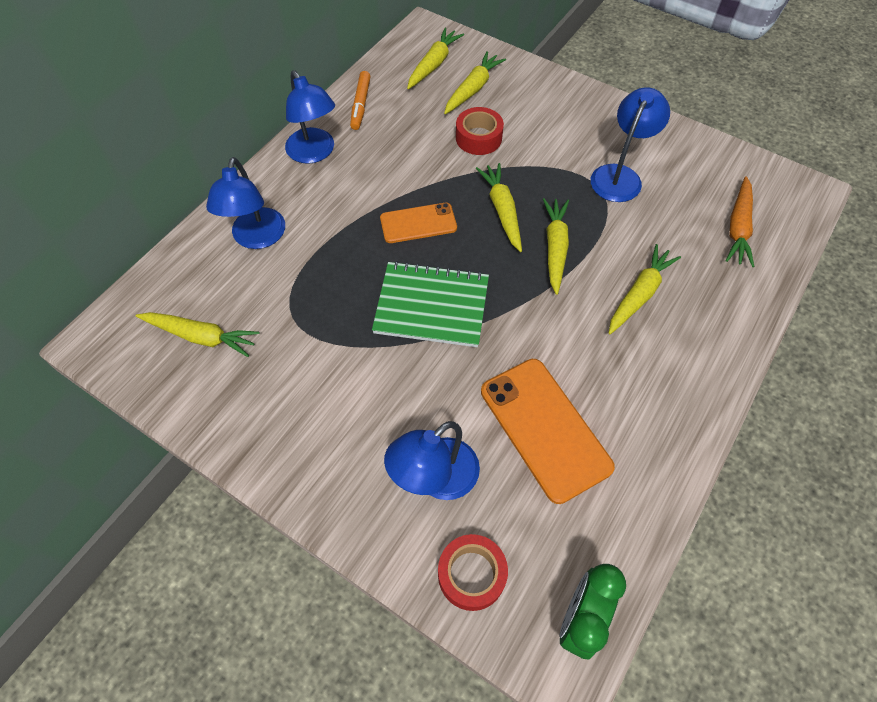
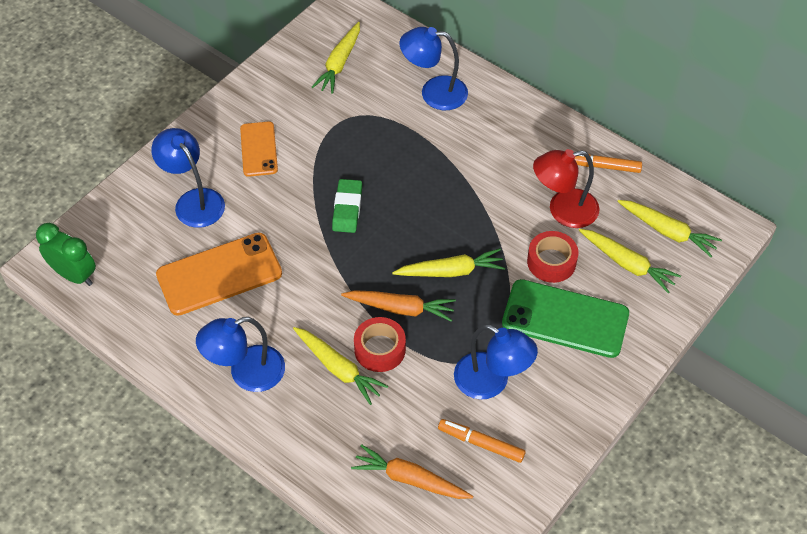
camera: 95 degrees right, 5 degrees down
blue lamp [285,70,335,164] -> blue lamp moved to [196,317,285,392]
green notebook [372,261,489,347] -> green eraser [332,179,362,233]
orange phone [380,203,457,243] -> orange phone moved to [240,121,278,177]
red tape [438,534,508,611] -> red tape moved to [354,317,406,372]
yellow carrot [543,198,569,295] -> orange carrot [341,290,456,322]
none -> orange marker [438,419,525,463]
none -> green phone [502,279,629,358]
none -> red lamp [533,149,600,228]

